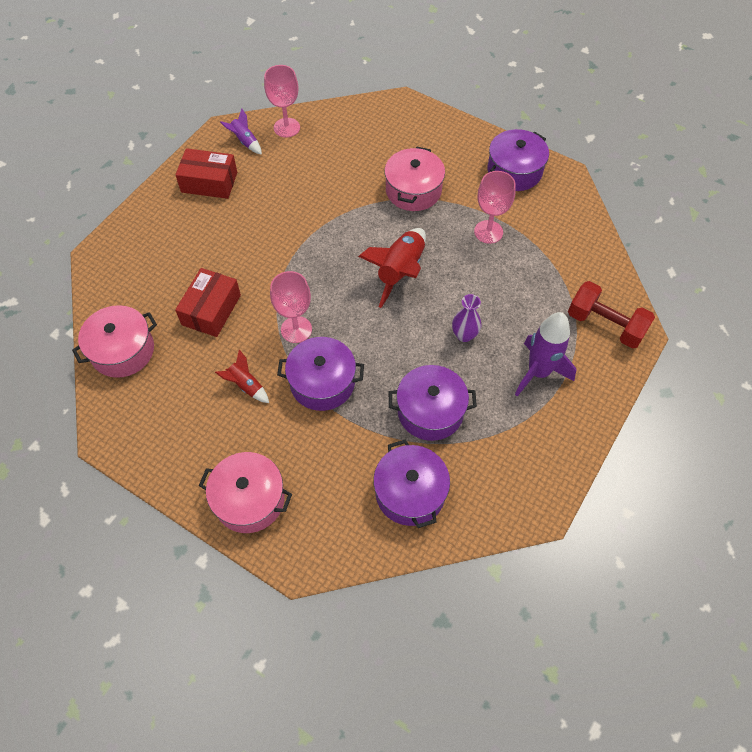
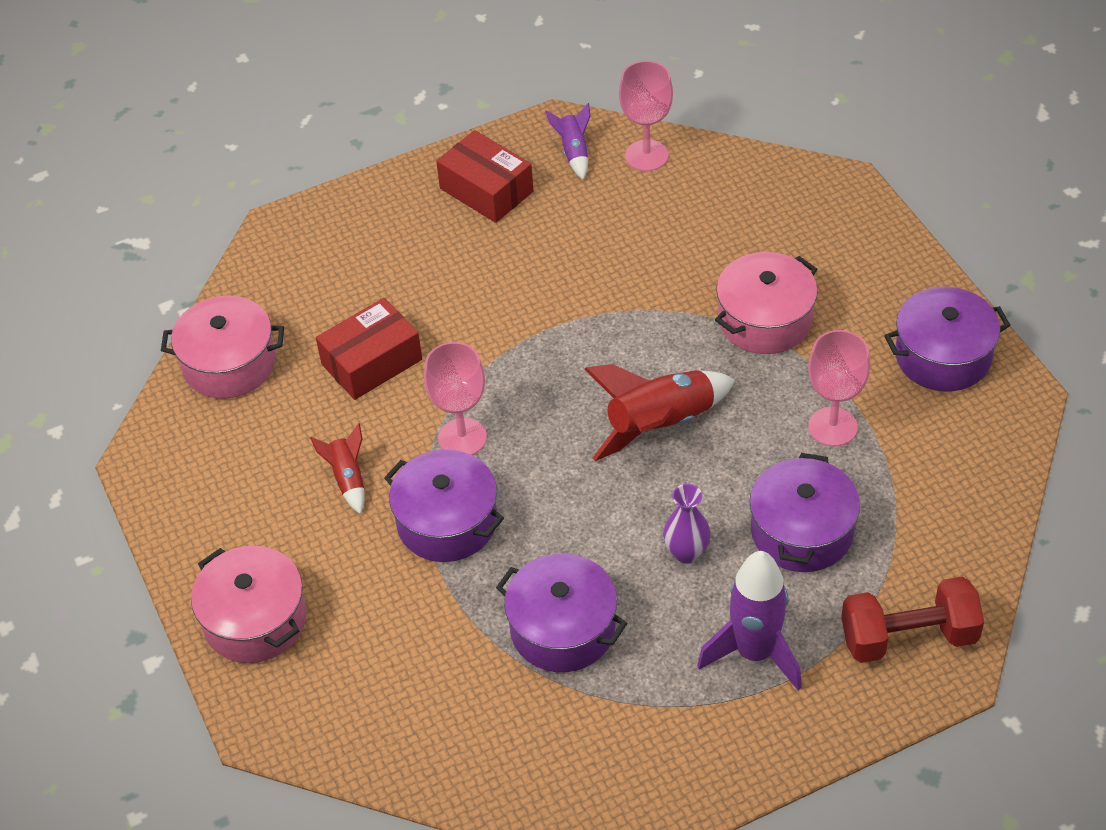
camera: 35 degrees right, 10 degrees down
purple pot [373,440,450,528] -> purple pot moved to [750,453,860,572]
red dumbbell [568,281,655,349] -> red dumbbell turned 75 degrees counterclockwise [841,576,984,663]

